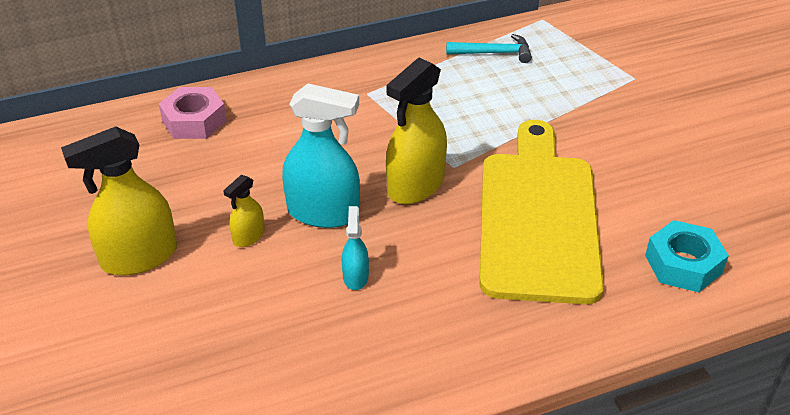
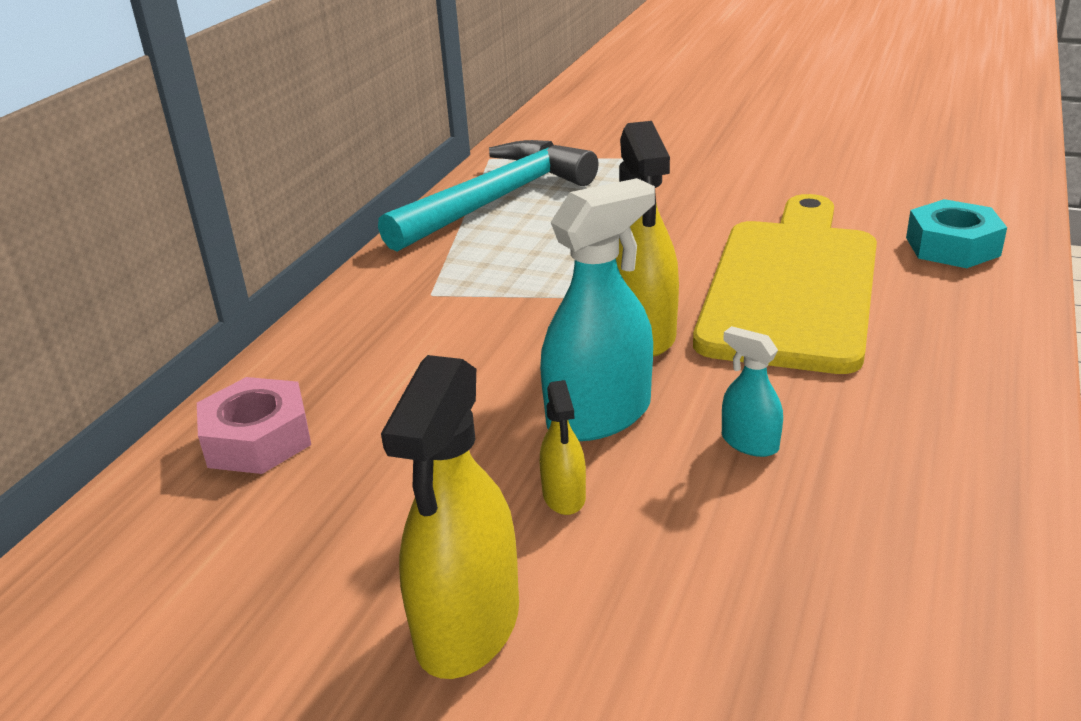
camera: 45 degrees left, 10 degrees down
turquoise hammer [446,34,532,63] -> turquoise hammer [378,140,599,252], size x2.11
yellow cutting board [480,120,604,304] -> yellow cutting board turned 60 degrees clockwise [693,194,877,374]

